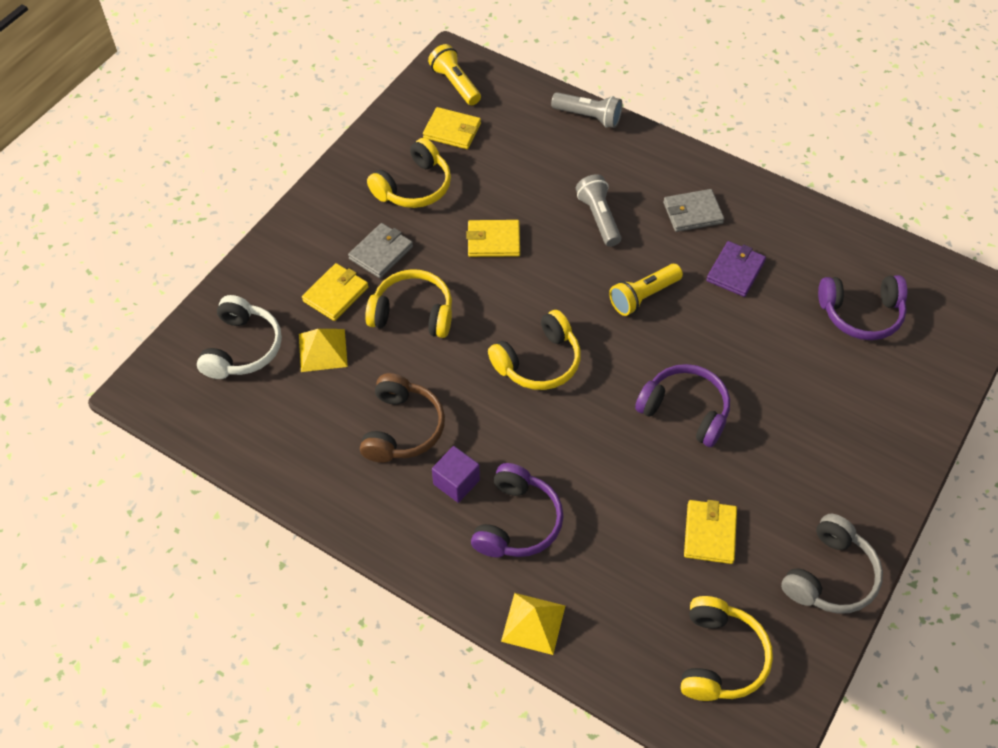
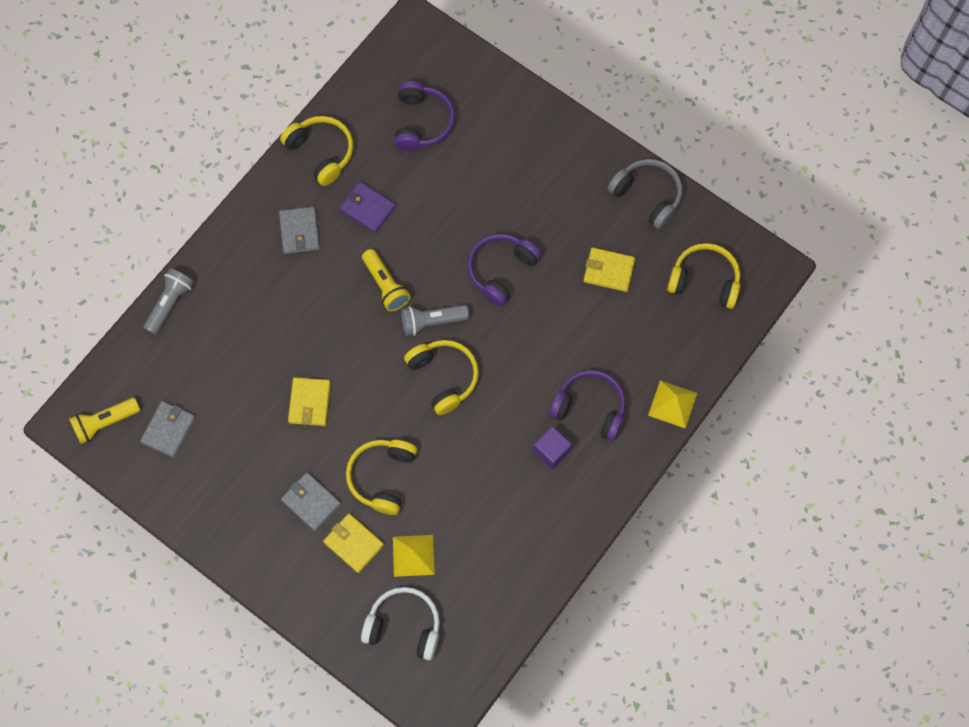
camera: 85 degrees left, 15 degrees up
brown headphones [360,373,445,463] -> none
yellow headphones [367,138,451,208] -> yellow headphones moved to [280,116,353,186]
yellow wallet [423,107,481,149] -> grey wallet [140,401,195,458]
grey flashlight [576,174,621,247] -> grey flashlight moved to [401,305,469,336]

